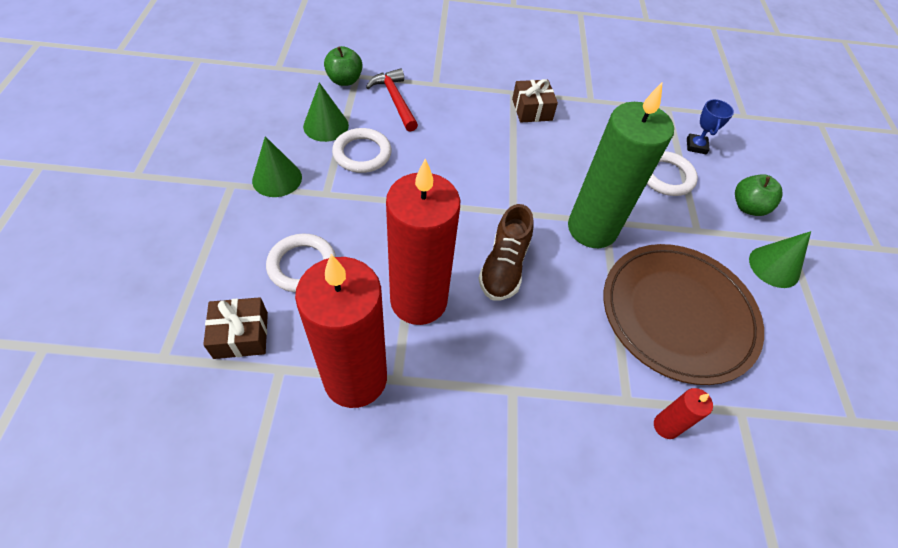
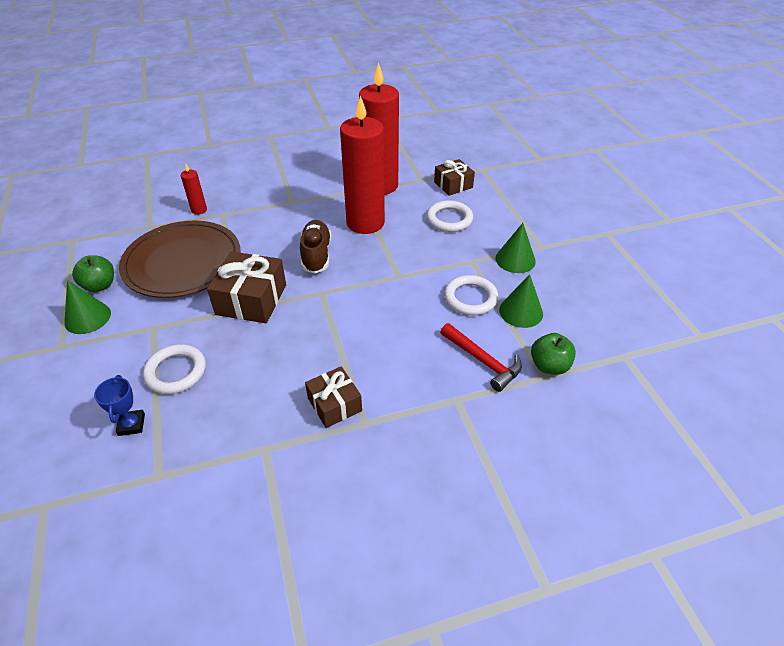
camera: 165 degrees right, 10 degrees down
green candle [568,83,674,248] -> brown gift [207,251,286,323]
green apple [735,174,783,216] -> green apple moved to [72,255,114,292]

